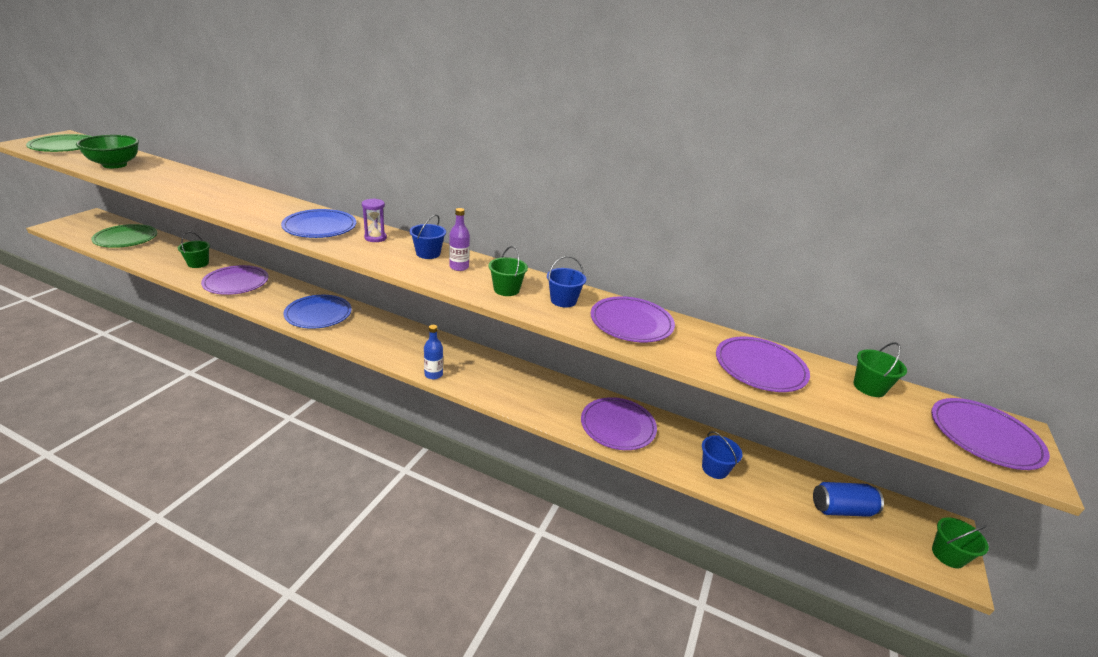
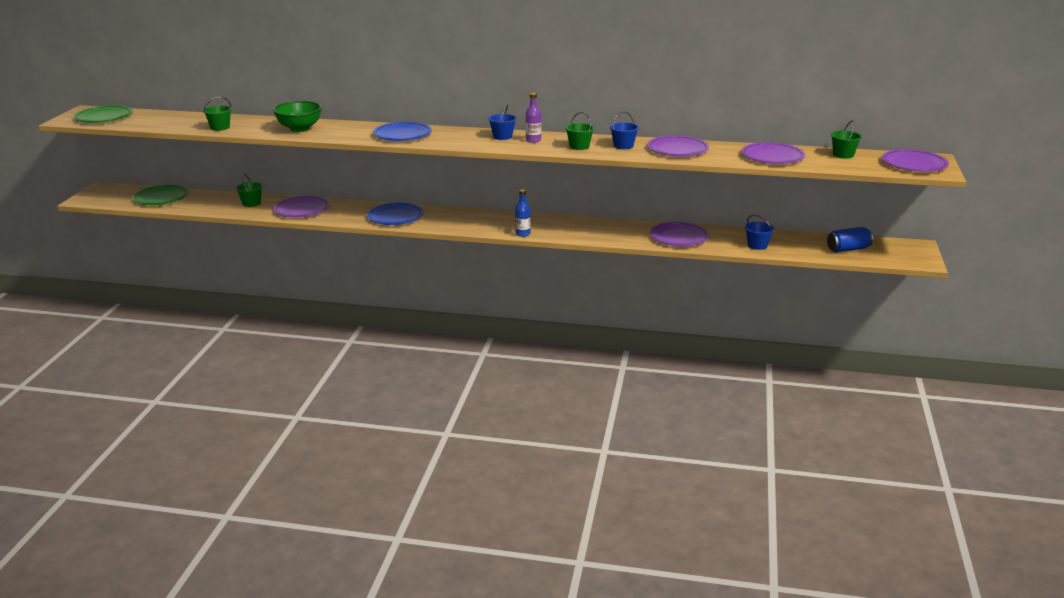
camera: 10 degrees left, 5 degrees down
green bowl [76,135,139,168] -> green bowl moved to [273,101,322,132]
purple hourglass [362,198,387,242] -> none
green bucket [932,517,989,568] -> green bucket moved to [203,97,232,131]

